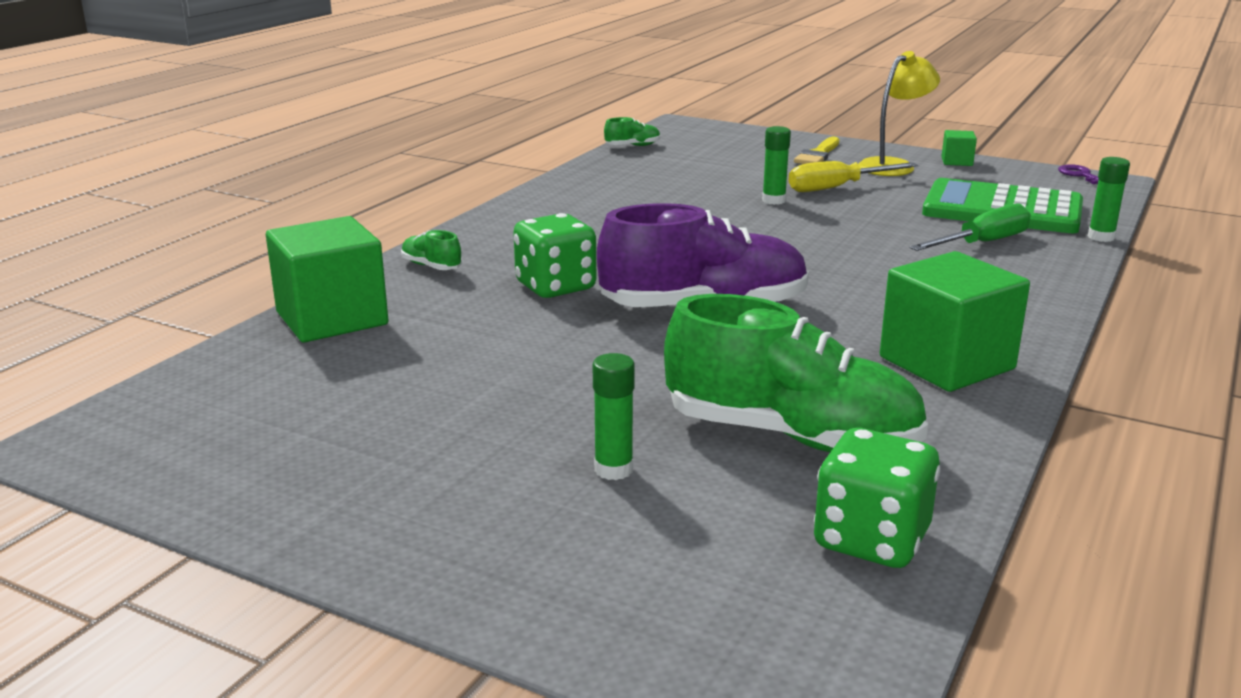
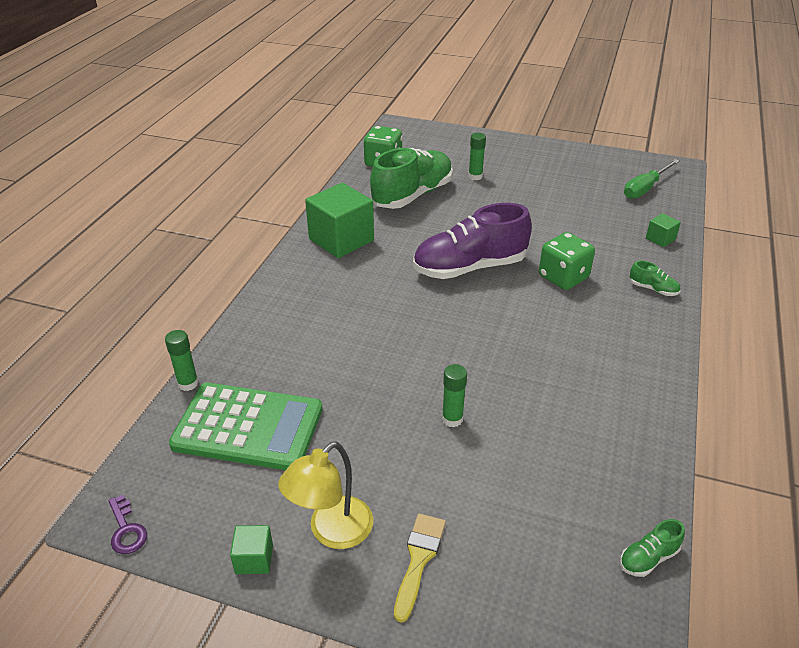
camera: 170 degrees right, 15 degrees up
green cube [266,216,389,342] -> green cube [646,213,681,247], size x0.46
green shoe [664,294,928,452] -> green shoe turned 120 degrees clockwise [370,148,453,209]
yellow screwdriver [789,161,918,192] -> none
green screwdriver [909,204,1031,251] -> green screwdriver moved to [624,159,680,199]

